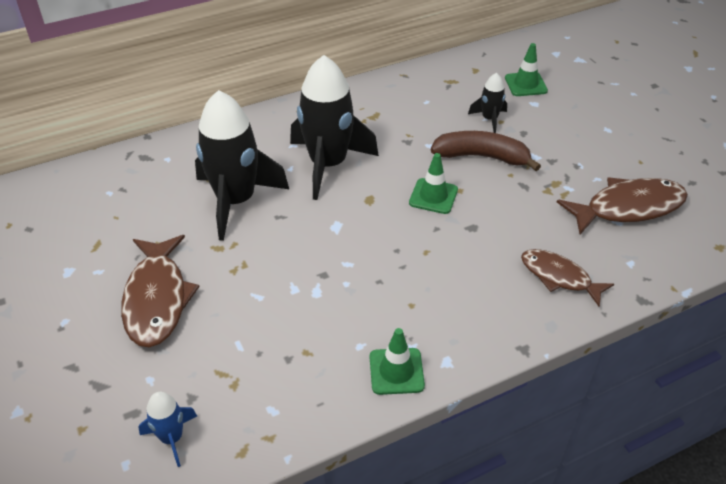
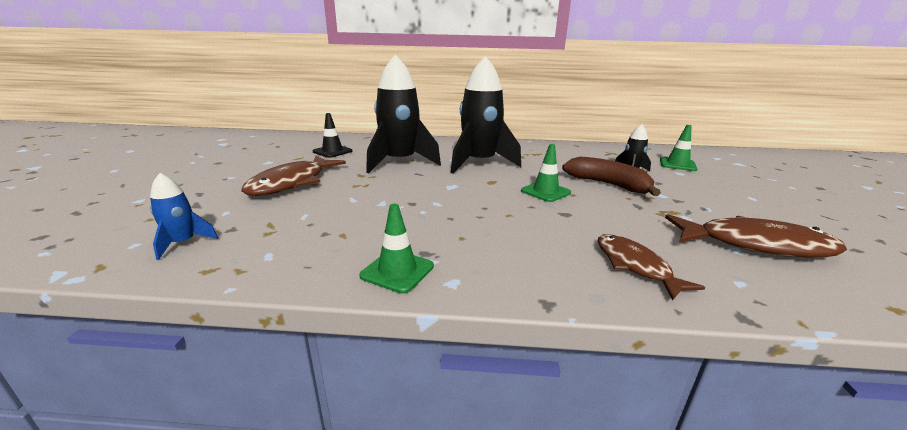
camera: 30 degrees right, 20 degrees down
none -> black traffic cone [312,113,352,158]

